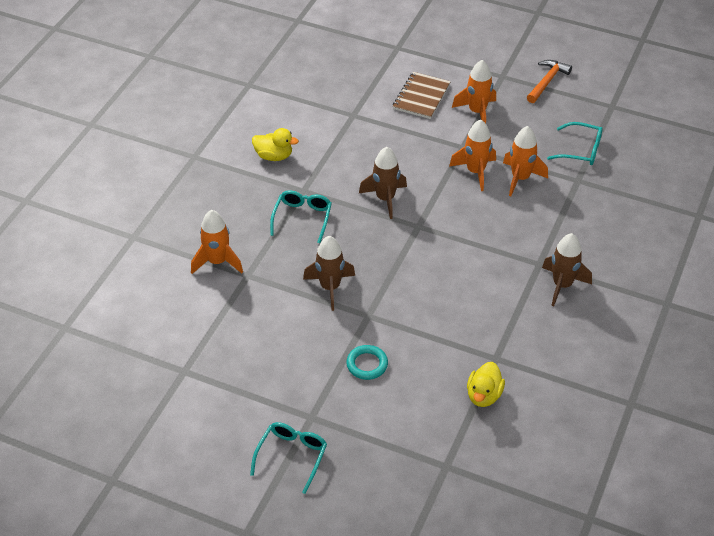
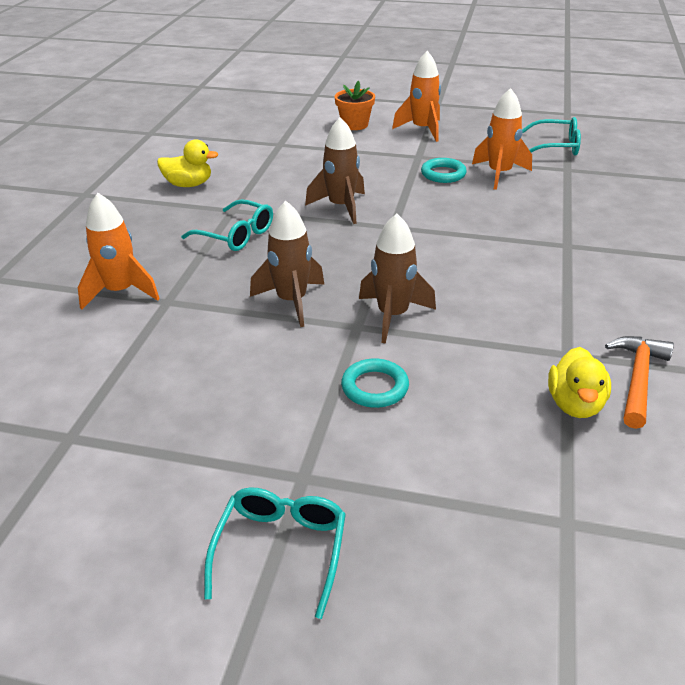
camera: 10 degrees left, 10 degrees down
turquoise glasses [270,190,332,243] -> turquoise glasses turned 120 degrees clockwise [181,199,273,251]
brown notebook [393,72,451,119] -> orange flower pot [335,81,375,130]
orange rocket [449,120,496,191] -> turquoise ring [421,158,467,183]
orange hammer [527,60,572,103] -> orange hammer moved to [605,336,674,429]
brown rocket [542,233,592,306] -> brown rocket moved to [359,214,436,343]

